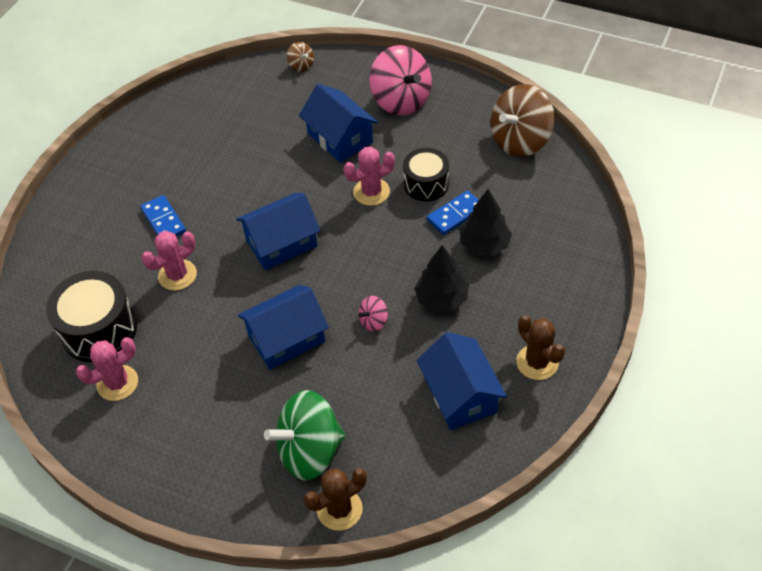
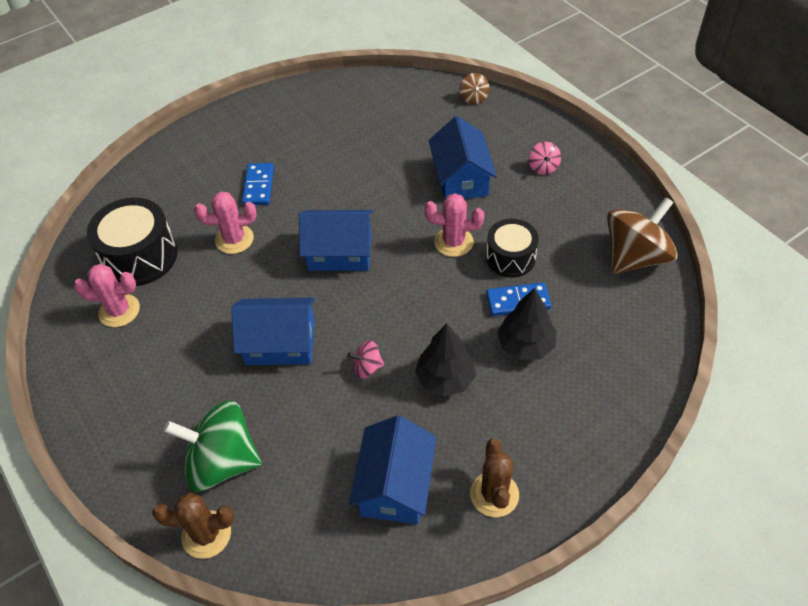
camera: 30 degrees right, 0 degrees up
pink spinning top [369,45,432,115] -> pink spinning top [528,142,561,175], size x0.45
brown spinning top [491,84,555,157] -> brown spinning top turned 150 degrees clockwise [607,197,678,274]

